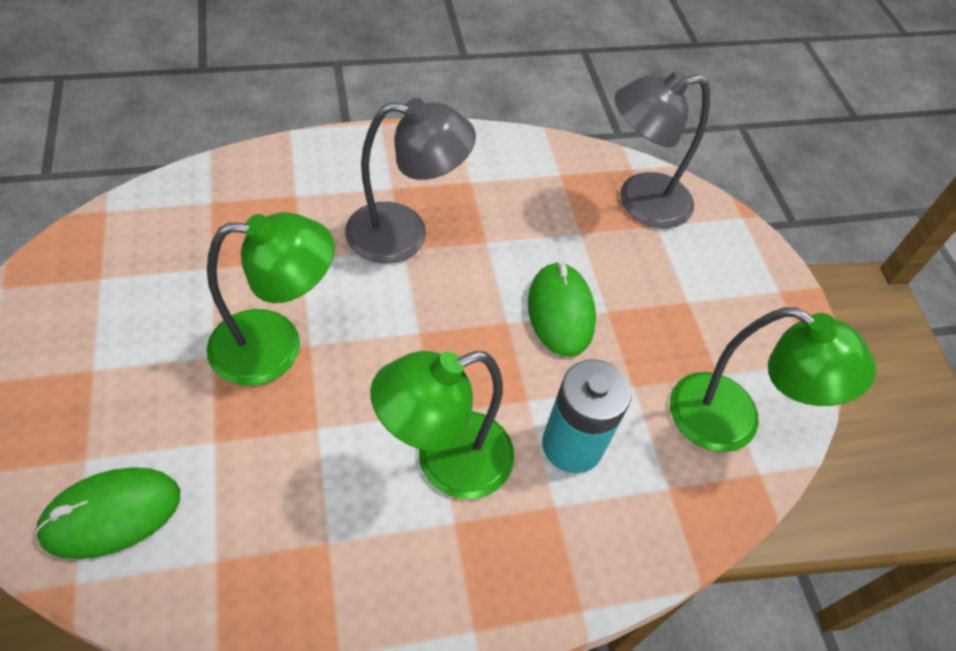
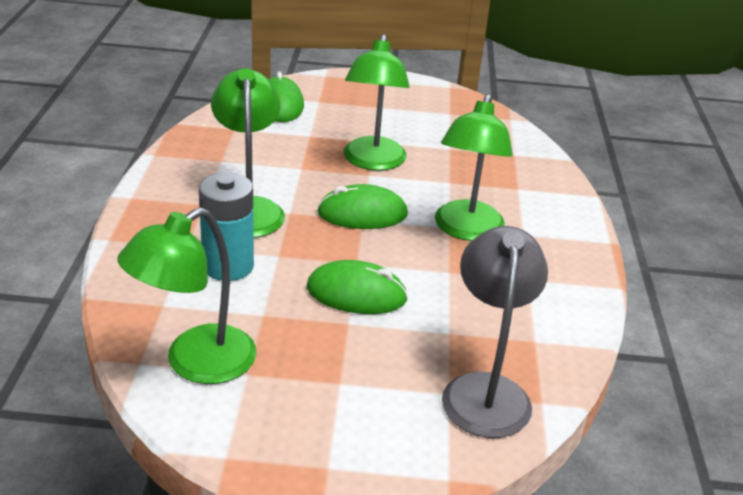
camera: 110 degrees right, 20 degrees down
grey lamp [345,98,476,264] -> green lamp [435,94,513,241]
none -> green mouse [317,184,408,229]

